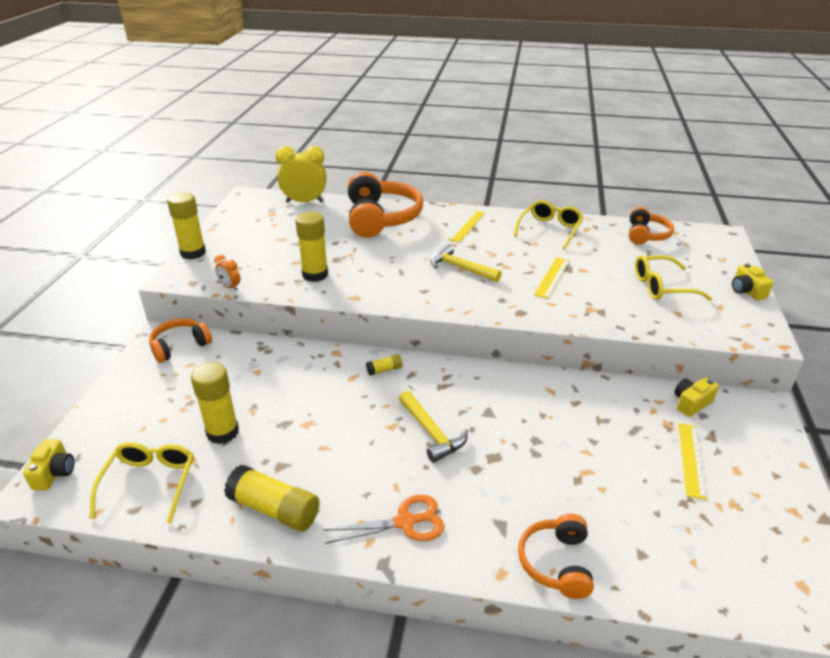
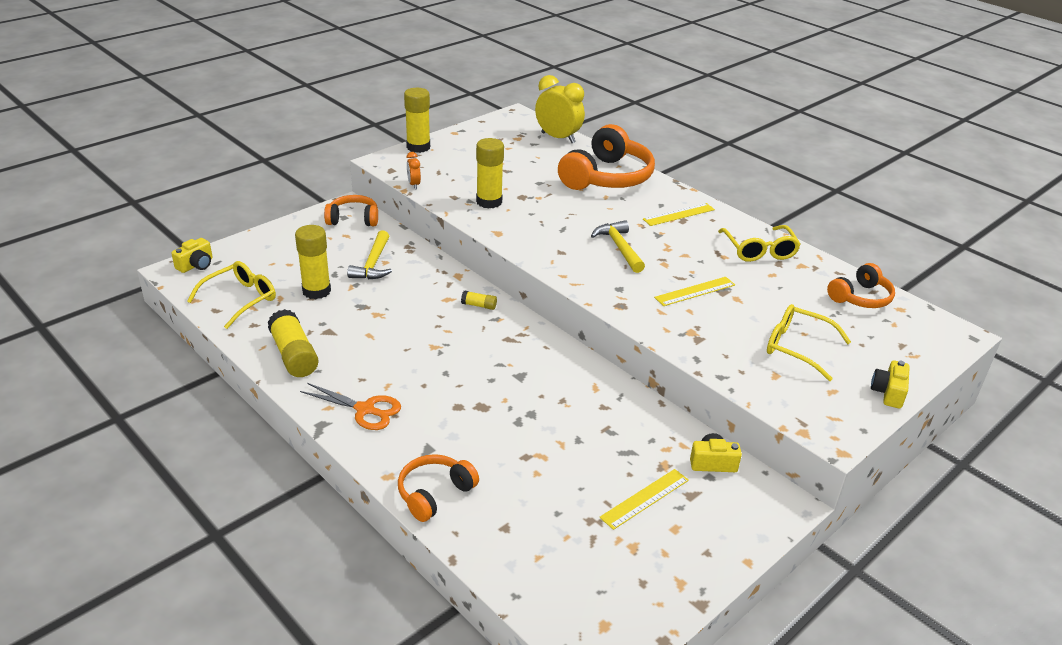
camera: 35 degrees right, 0 degrees up
yellow hammer [399,391,468,463] -> yellow hammer moved to [347,230,392,279]
yellow glasses [514,200,584,249] -> yellow glasses turned 105 degrees clockwise [718,225,801,262]

